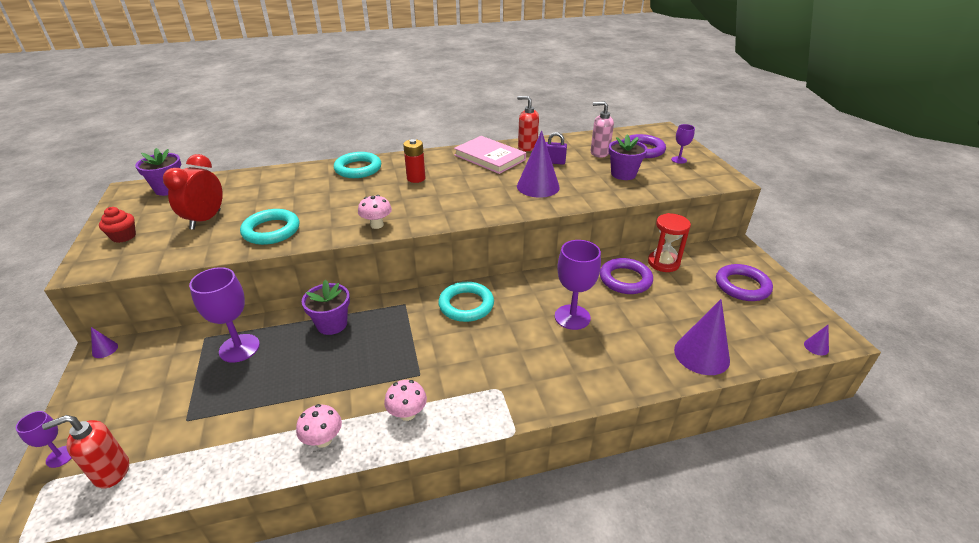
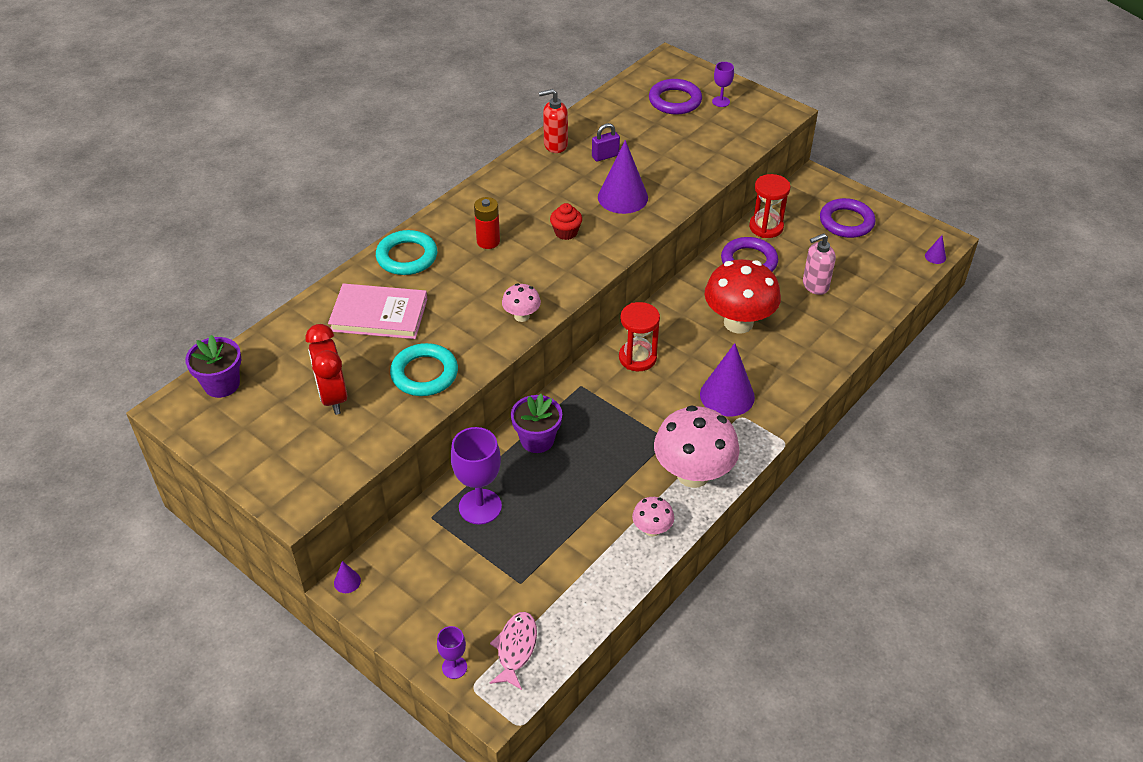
camera: 35 degrees left, 10 degrees up
red soap dispenser [42,415,129,488] -> pink fish [489,612,537,690]
red cupcake [99,207,136,243] -> red cupcake moved to [550,203,582,240]
pink mushroom [384,380,427,421] -> pink mushroom [654,406,740,488], size x2.08
turquoise ring [438,282,494,322] -> red hourglass [619,302,660,371]
pink book [454,136,526,174] -> pink book moved to [328,284,427,339]
purple goblet [555,240,601,330] -> red mushroom [705,259,781,334]
pink soap dispenser [591,101,614,158] -> pink soap dispenser moved to [803,233,836,295]
purple flower pot [608,134,648,180] -> none
purple cone [674,299,730,375] -> purple cone moved to [700,343,755,416]

